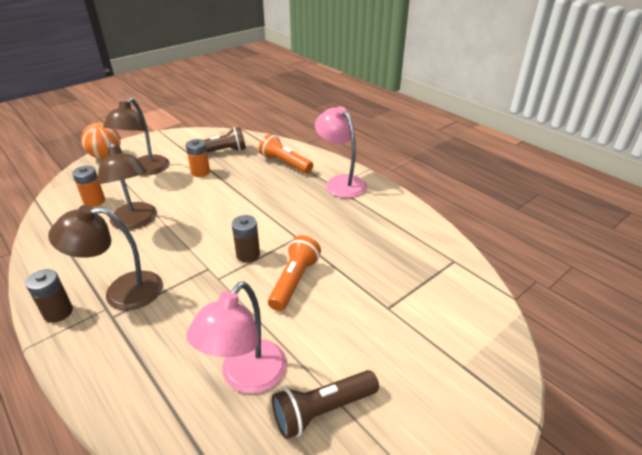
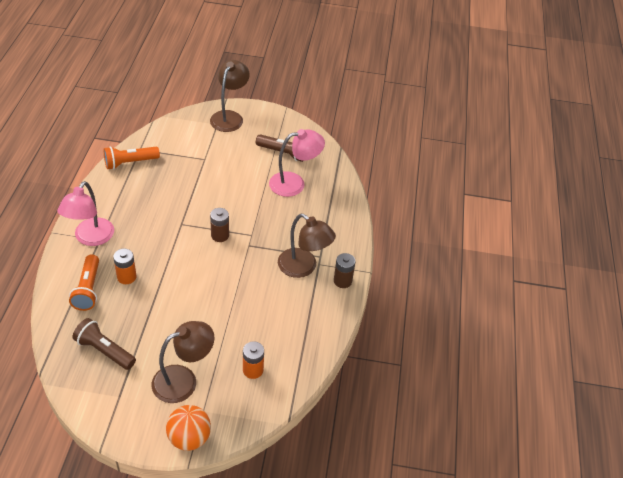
camera: 135 degrees left, 10 degrees up
brown lamp [98,142,157,230] -> brown lamp moved to [210,60,250,132]
orange battery [186,139,210,177] -> orange battery moved to [113,249,137,284]
orange flashlight [268,235,321,311] -> orange flashlight moved to [104,146,160,170]

